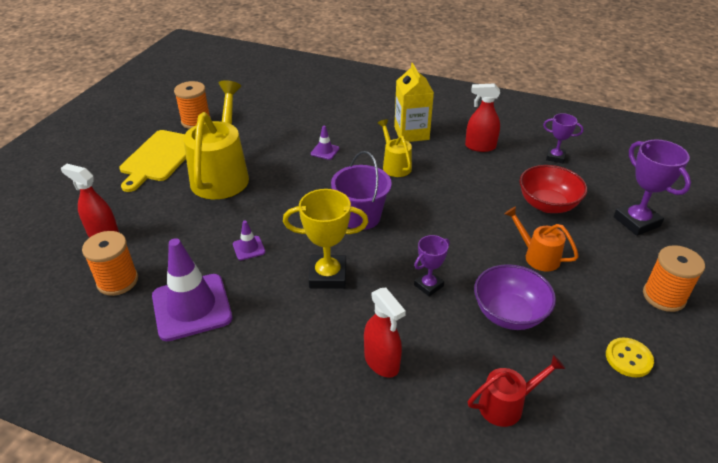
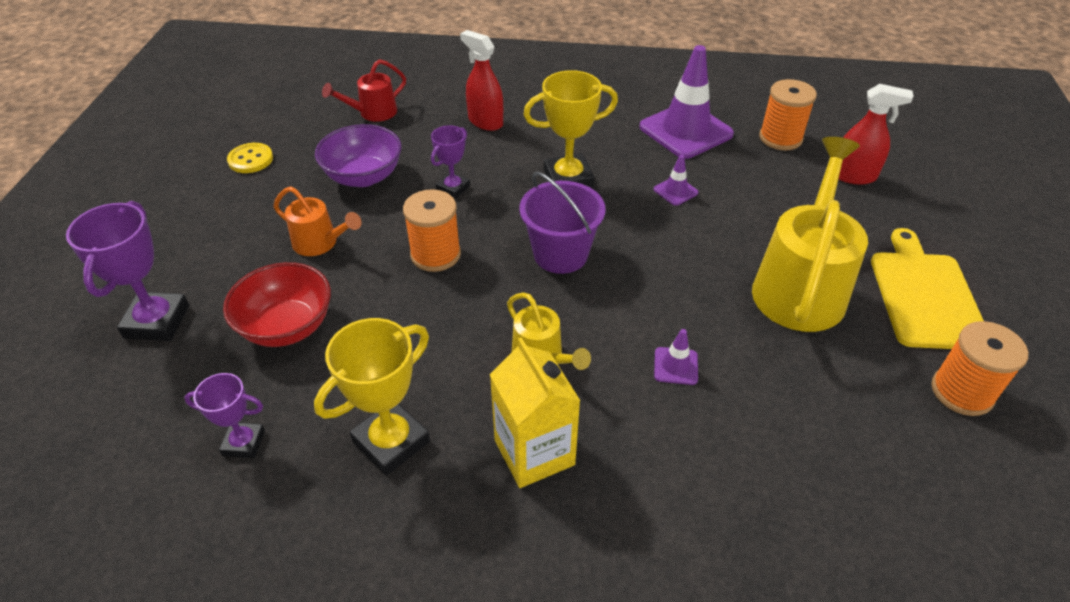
camera: 165 degrees right, 5 degrees up
yellow watering can [183,80,249,199] -> yellow watering can turned 150 degrees counterclockwise [752,137,868,332]
red spray bottle [465,83,500,152] -> yellow trophy [314,318,430,476]
purple trophy [614,140,691,236] -> purple trophy turned 45 degrees clockwise [66,201,189,341]
orange spool [643,245,705,312] -> orange spool moved to [403,189,461,272]

